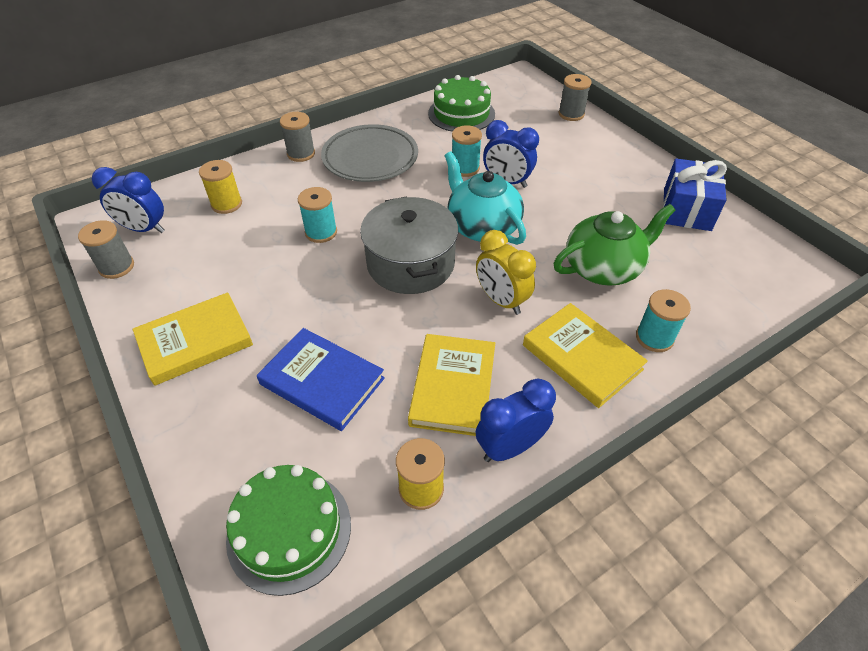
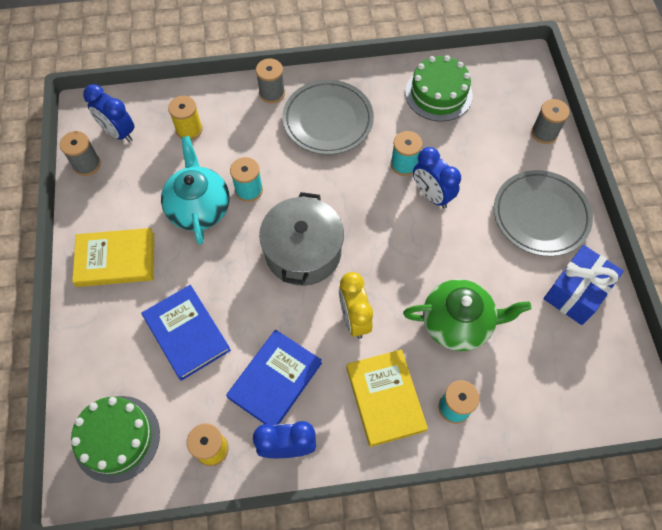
camera: 25 degrees right, 15 degrees up
yellow book [408,334,495,436] -> blue book [226,330,322,426]
turquoise teapot [445,151,526,245] -> turquoise teapot moved to [161,136,230,245]
none -> grey plate [494,170,593,257]

